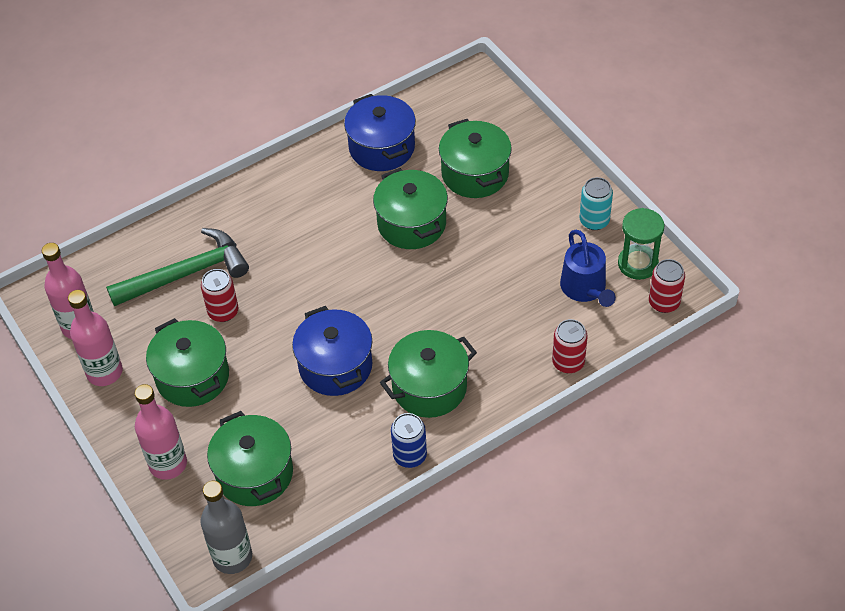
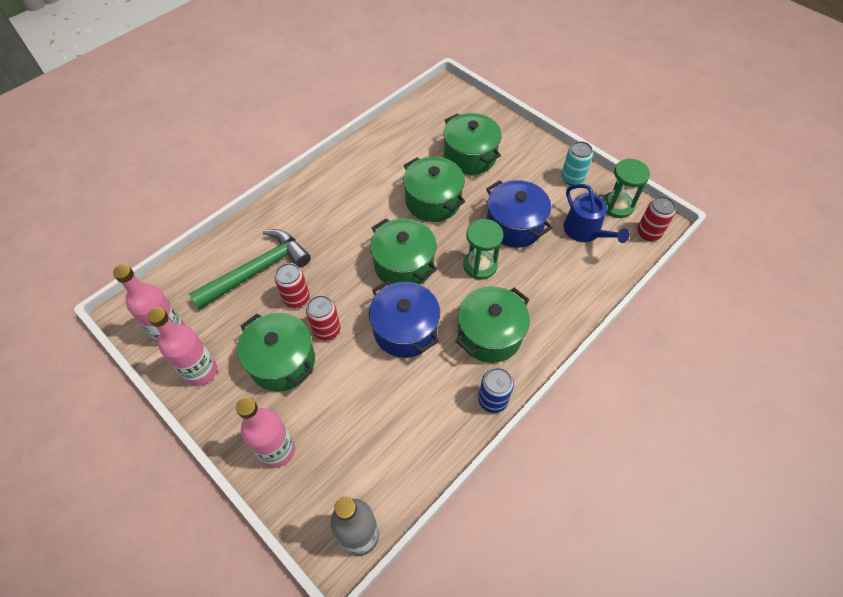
camera: 15 degrees left, 5 degrees up
green pot [207,411,293,506] -> green pot moved to [370,218,437,285]
blue pot [344,94,416,171] -> blue pot moved to [486,180,553,248]
red can [552,319,588,373] -> red can moved to [306,295,340,340]
none -> green hourglass [463,219,503,280]

